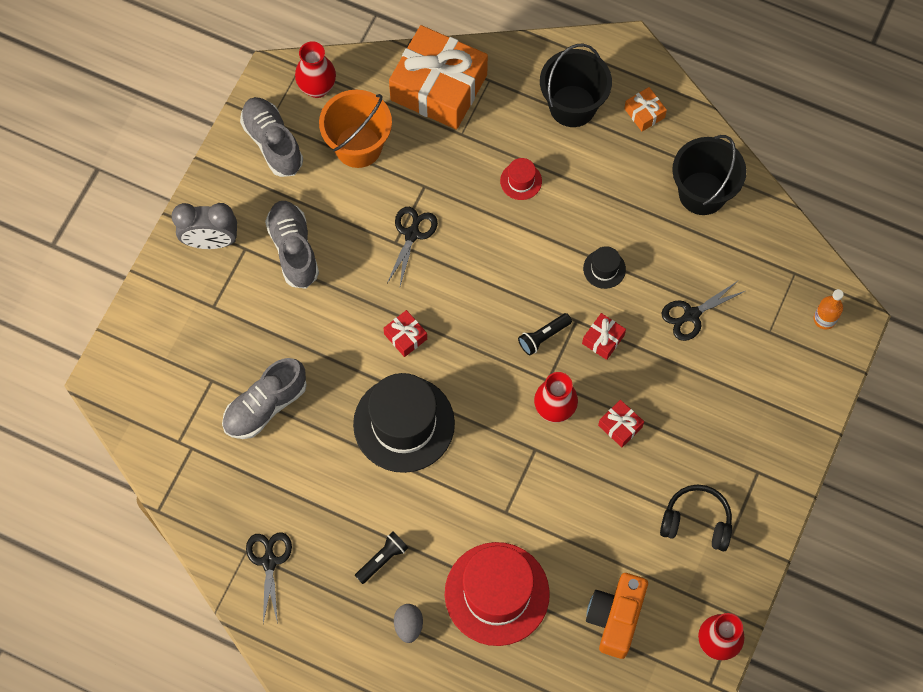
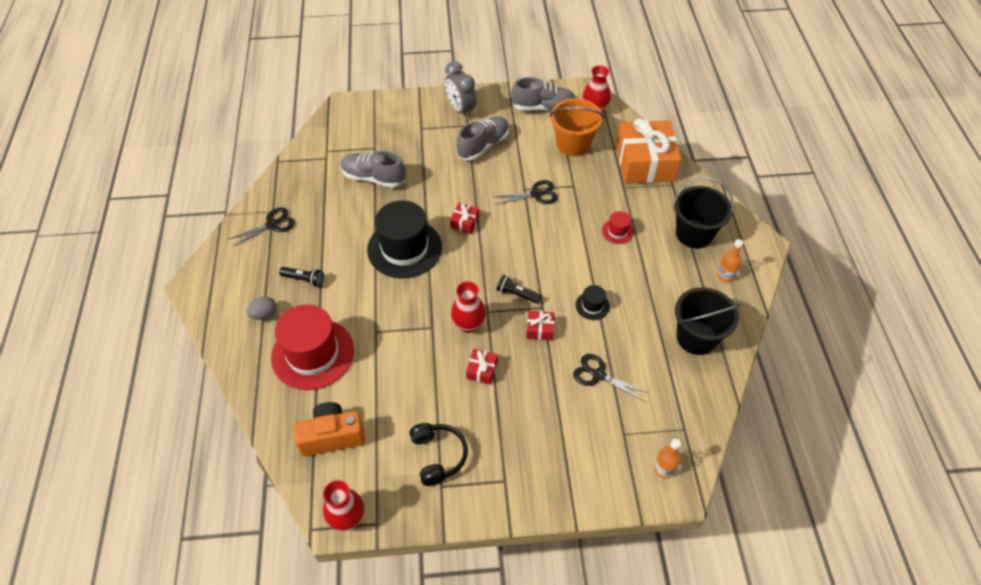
camera: 60 degrees right, 15 degrees down
grey shoe [240,97,303,177] -> grey shoe turned 60 degrees clockwise [511,77,575,111]
orange gift [624,87,667,131] -> orange bottle [717,239,743,282]

